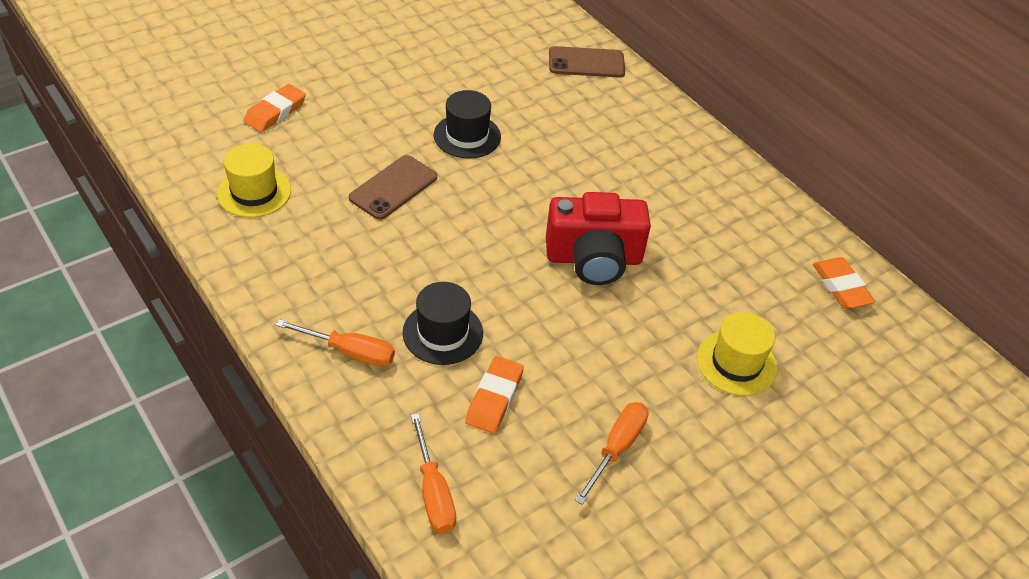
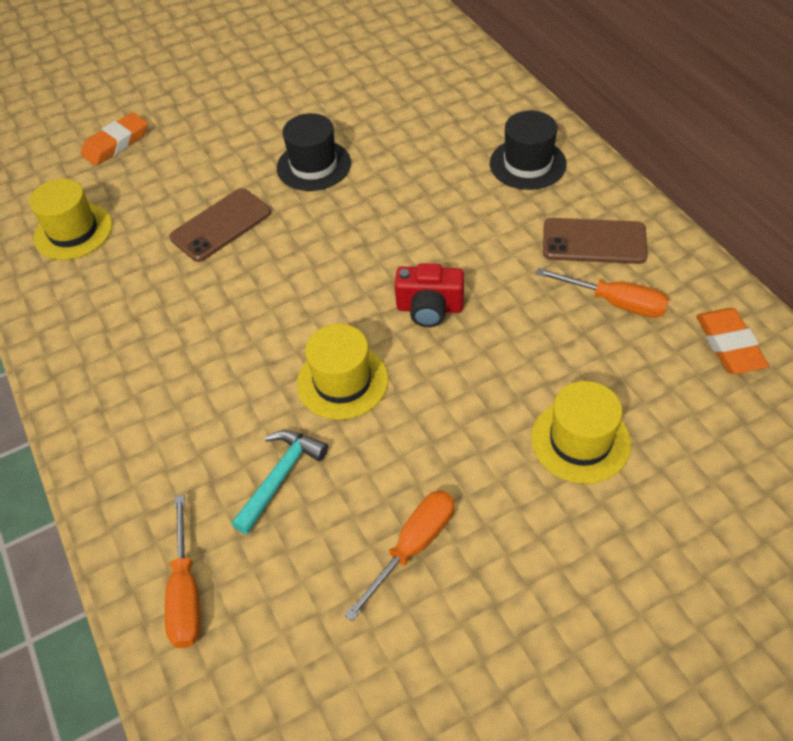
camera: 15 degrees right, 5 degrees up
orange screwdriver [276,319,395,367] -> orange screwdriver moved to [536,268,669,318]
black hat [403,282,483,365] -> black hat moved to [490,111,567,190]
orange eraser [465,356,524,434] -> turquoise hammer [231,430,328,534]
red camera [546,192,651,285] -> red camera [395,263,464,327], size x0.59
brown phone [549,46,625,78] -> brown phone moved to [543,218,648,264]
none -> yellow hat [297,324,388,420]

